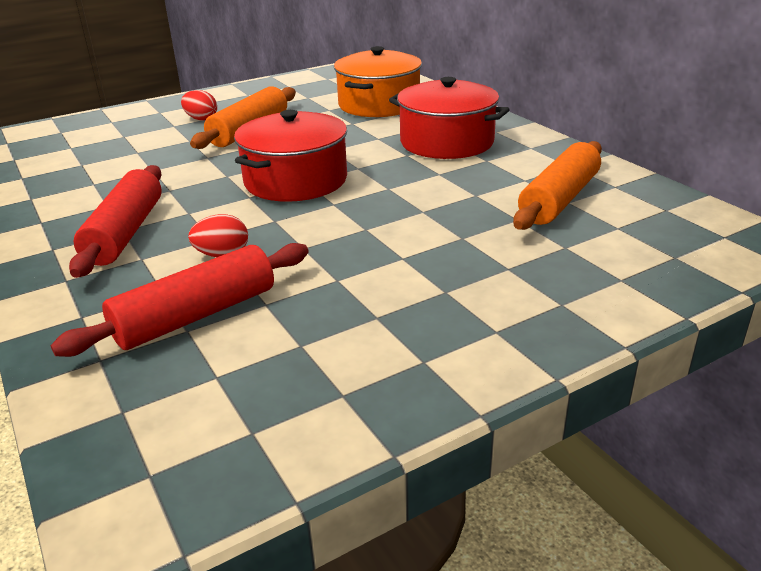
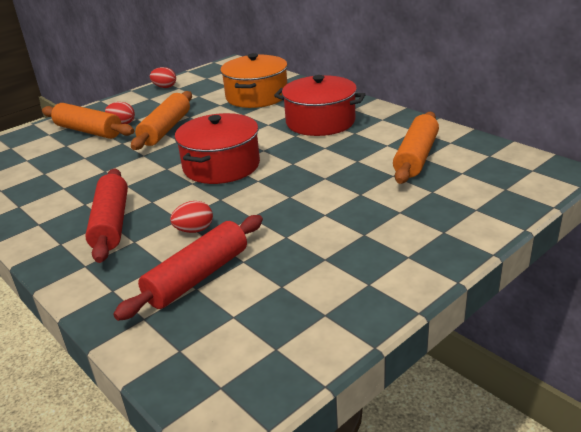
camera: 10 degrees left, 0 degrees up
none -> orange rolling pin [42,103,134,139]
none -> red egg [150,67,176,88]

